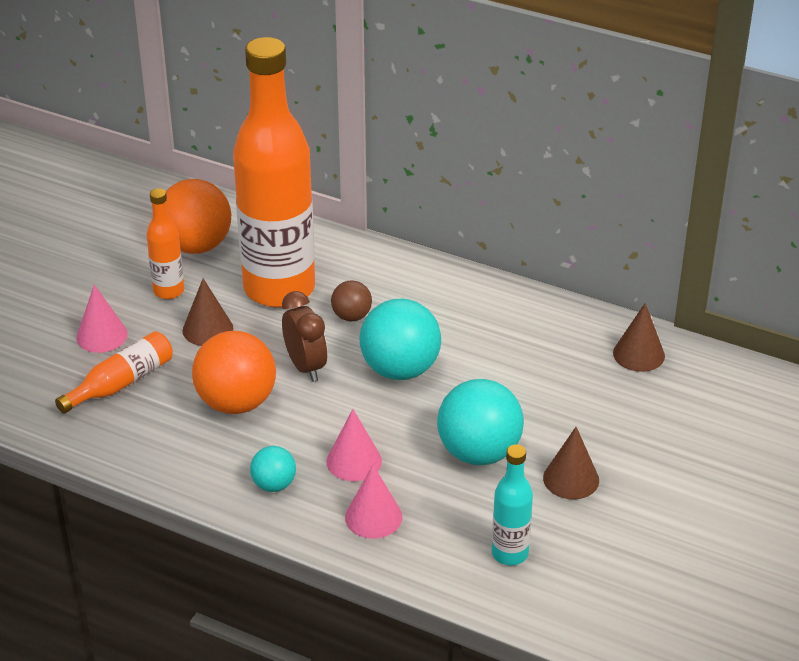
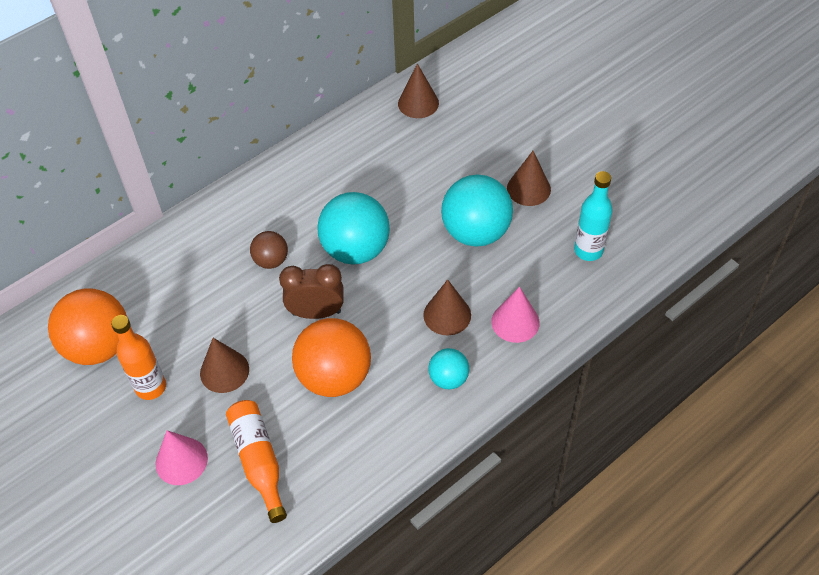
camera: 65 degrees left, 15 degrees up
orange bottle [233,37,315,308] -> none
pink cone [327,409,382,481] -> brown cone [423,279,471,335]

